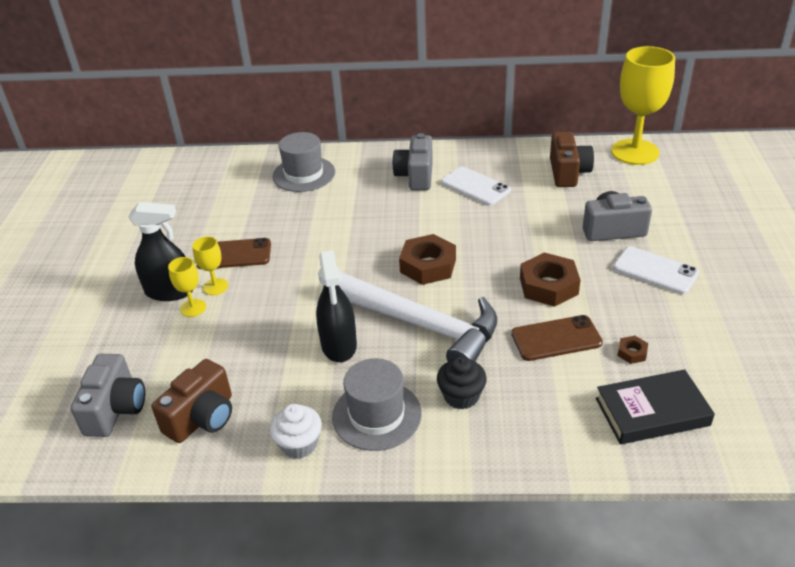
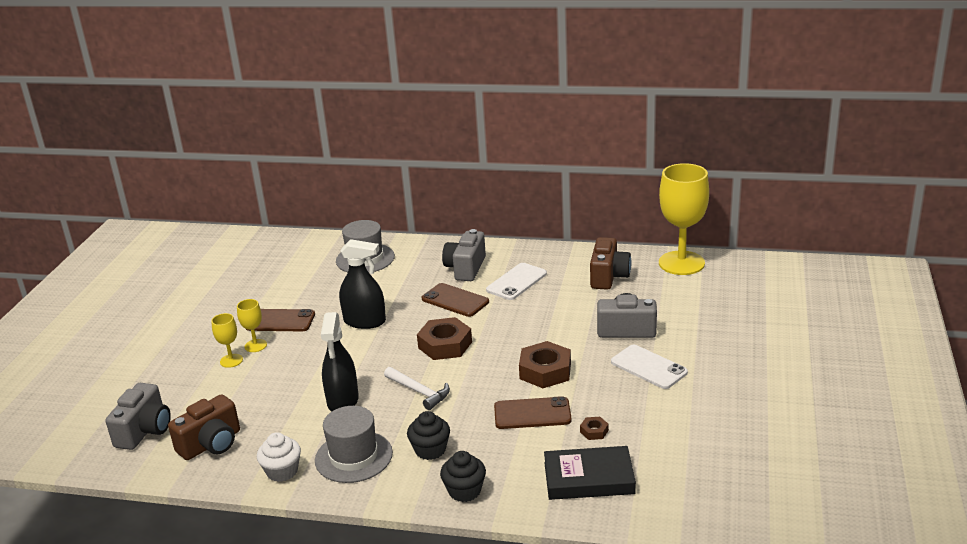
camera: 10 degrees right, 10 degrees down
black spray bottle [128,202,193,301] -> black spray bottle moved to [339,239,386,329]
white hammer [339,272,497,362] -> white hammer [384,367,450,410], size x0.47
white phone [441,167,511,206] -> white phone turned 75 degrees clockwise [486,263,547,300]
none -> brown phone [422,283,489,317]
none -> black cupcake [440,451,486,502]

